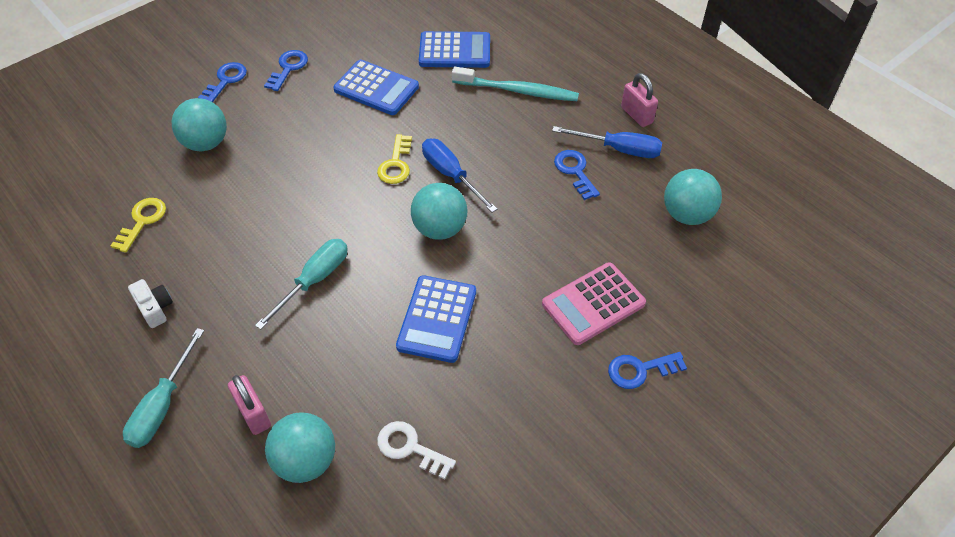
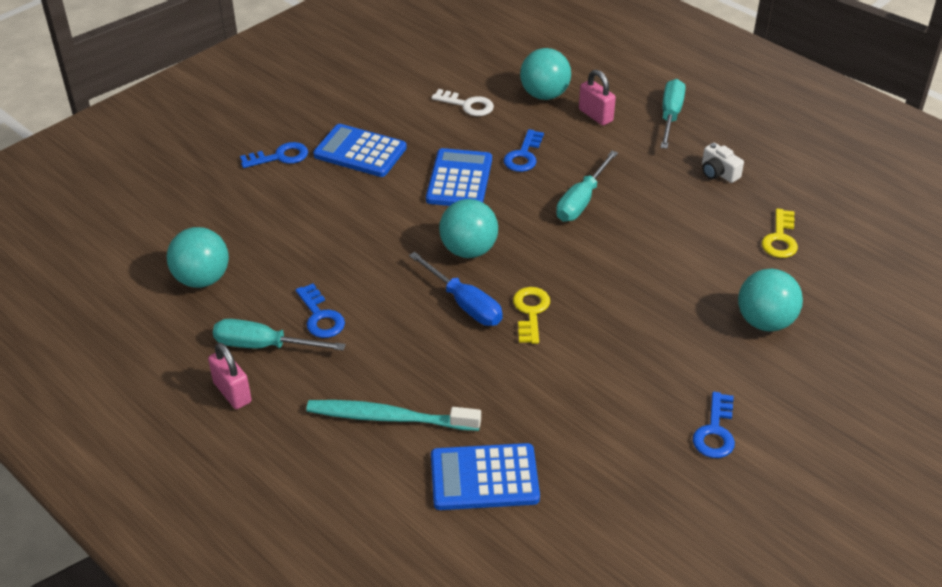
camera: 175 degrees right, 10 degrees down
blue key [198,62,247,102] -> blue key moved to [503,129,544,172]
blue calculator [333,60,419,115] -> blue calculator moved to [313,124,407,177]
pink calculator [542,262,646,345] -> none
blue screwdriver [552,126,662,158] -> turquoise screwdriver [213,319,346,351]

